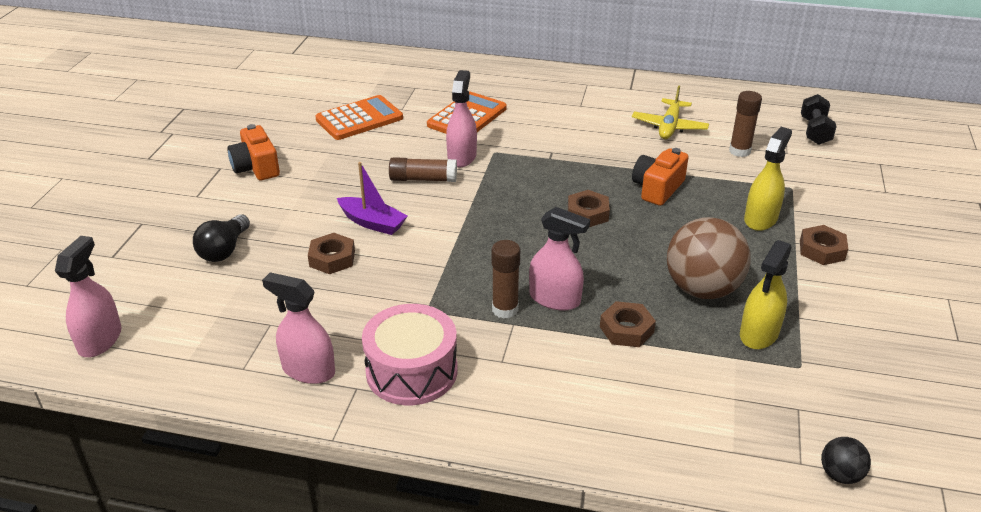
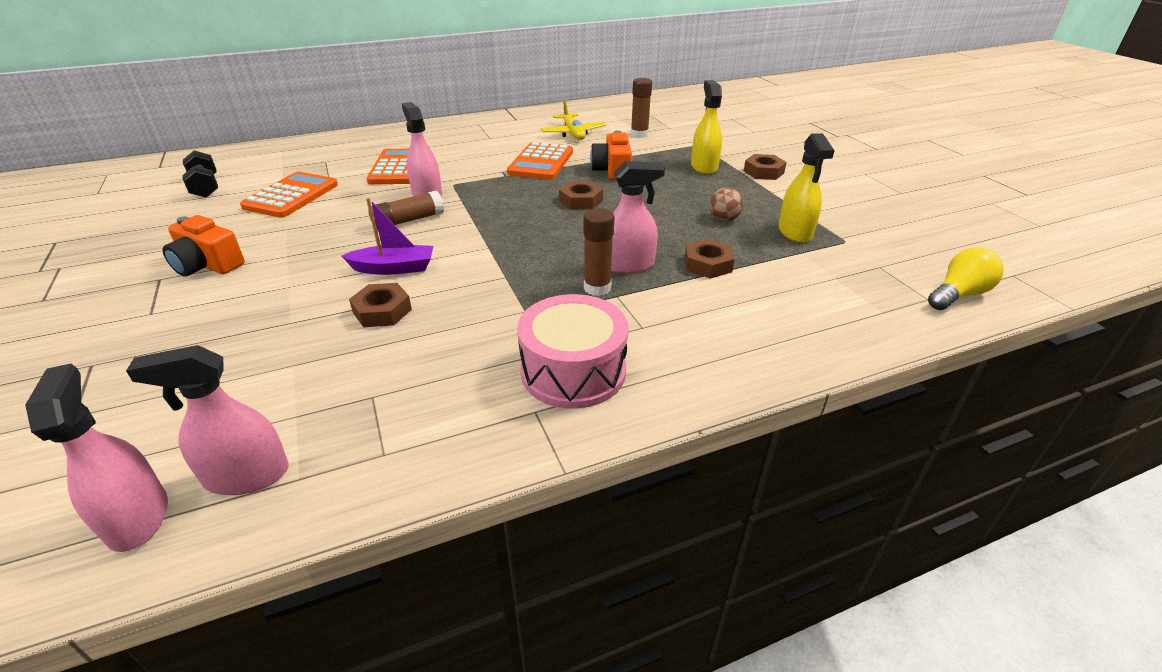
camera: 35 degrees left, 0 degrees up
black light bulb [193,214,250,262] -> none
pink spray bottle [262,272,335,384] -> pink spray bottle moved to [126,345,289,495]
brown ball [667,217,751,299] -> brown ball [709,187,744,222], size x0.46
black dumbbell [801,94,837,145] -> black dumbbell moved to [182,150,218,198]
black ball [821,437,871,484] -> yellow light bulb [928,247,1004,310]
none -> orange calculator [507,142,573,180]

